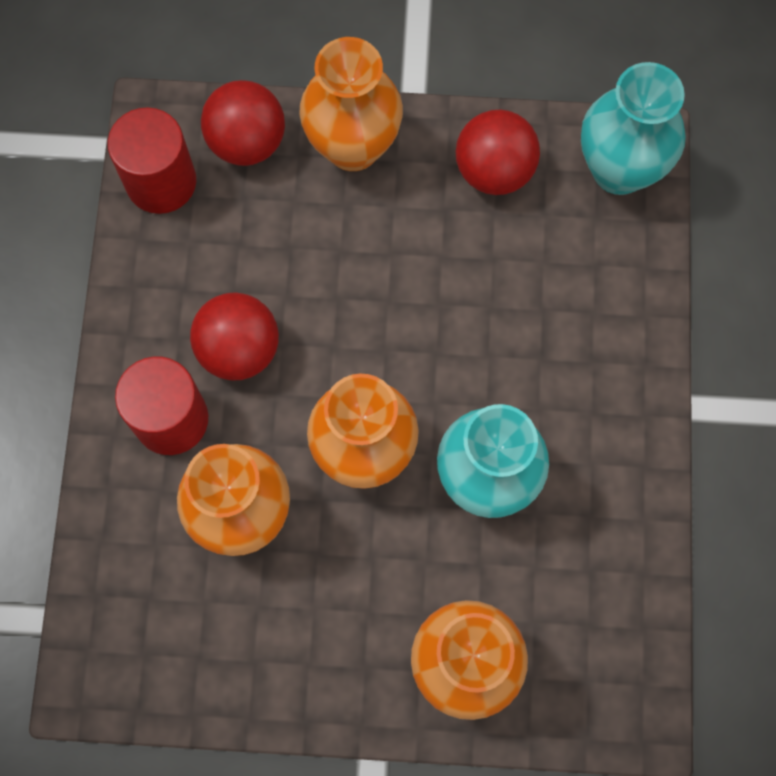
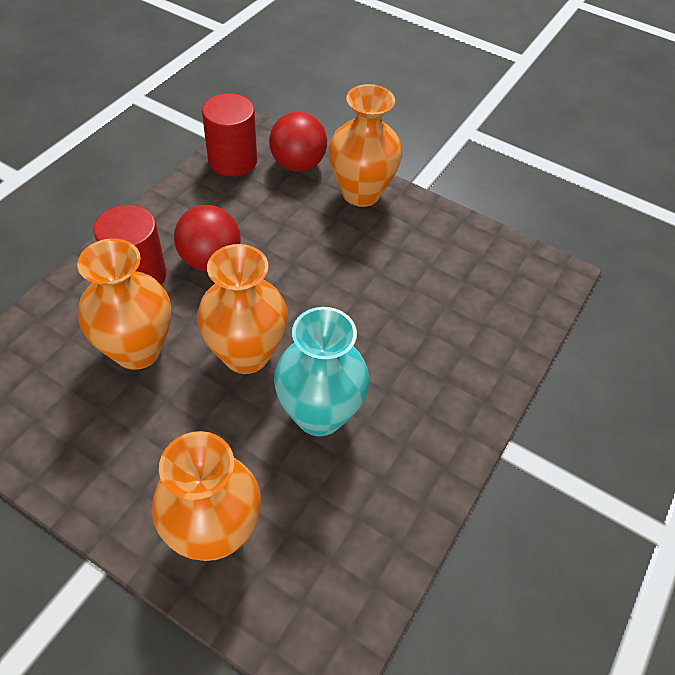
camera: 25 degrees right, 20 degrees down
red ball [456,110,540,195] -> none
turquoise vase [581,62,686,195] -> none

